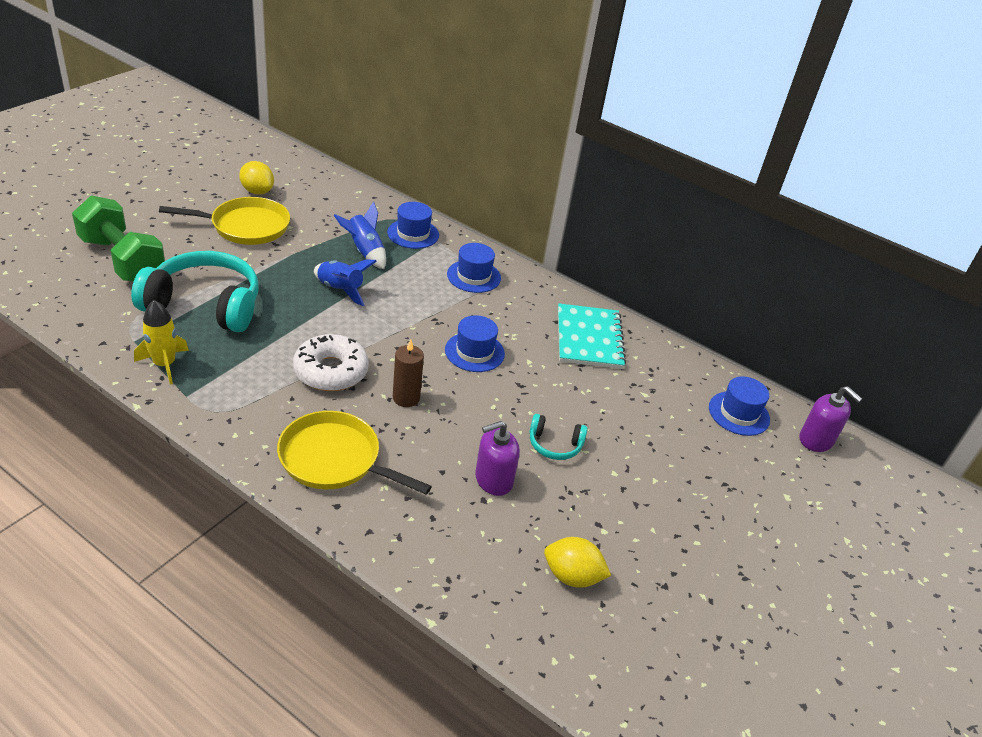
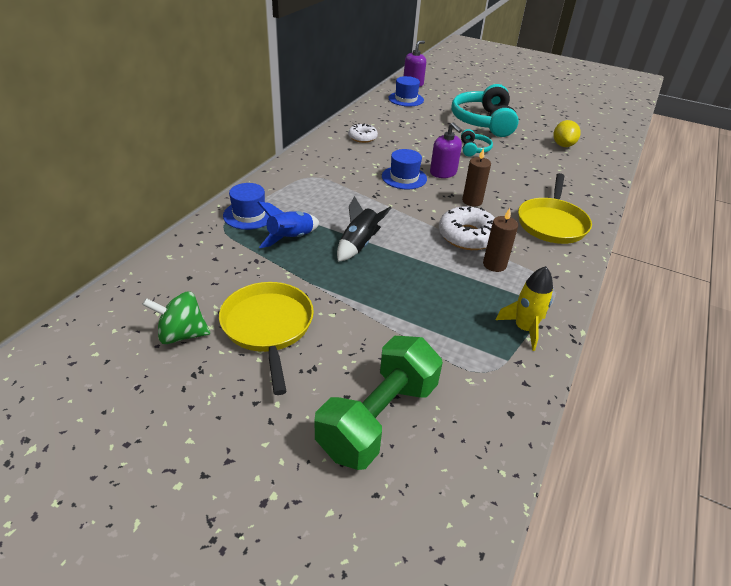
camera: 95 degrees left, 0 degrees up
turquoise headphones [131,251,258,332] -> turquoise headphones moved to [451,84,519,137]
yellow lemon [239,161,274,195] -> green spinning top [142,291,210,344]
blue rocket [314,259,377,306] -> black rocket [337,196,391,262]
blue hat [447,243,501,293] -> none
purple soap dispenser [475,421,520,496] -> purple soap dispenser moved to [430,123,462,178]
turquoise notebook [558,304,626,369] -> white donut [348,123,378,143]
none -> brown candle [483,208,518,272]

